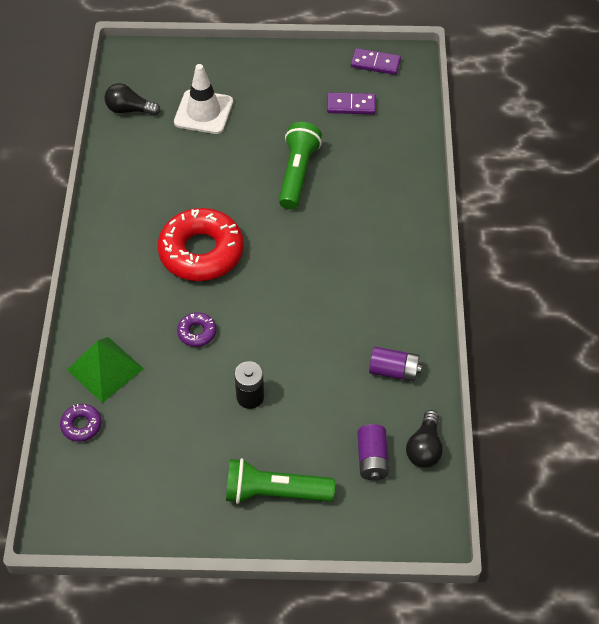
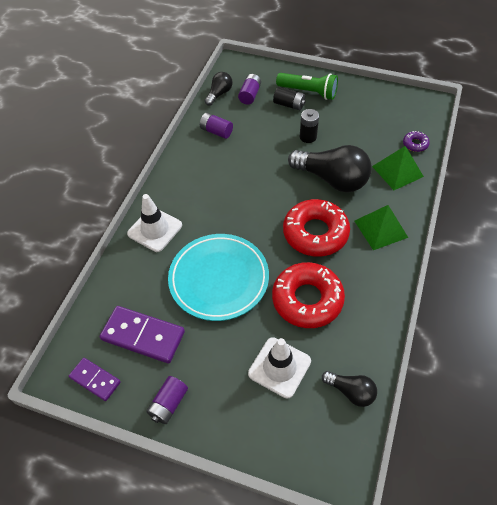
camera: 160 degrees left, 0 degrees up
purple donut [177,312,216,347] -> black light bulb [288,145,372,192]
green flashlight [279,122,322,209] -> turquoise plate [168,234,269,321]
purple domino [327,92,376,114] -> purple domino [100,306,185,363], size x1.67
none -> white traffic cone [127,194,182,252]
none -> purple battery [146,376,188,424]
none -> red donut [272,262,345,328]
none -> black battery [273,87,306,110]
none -> green pyramid [355,205,408,250]

